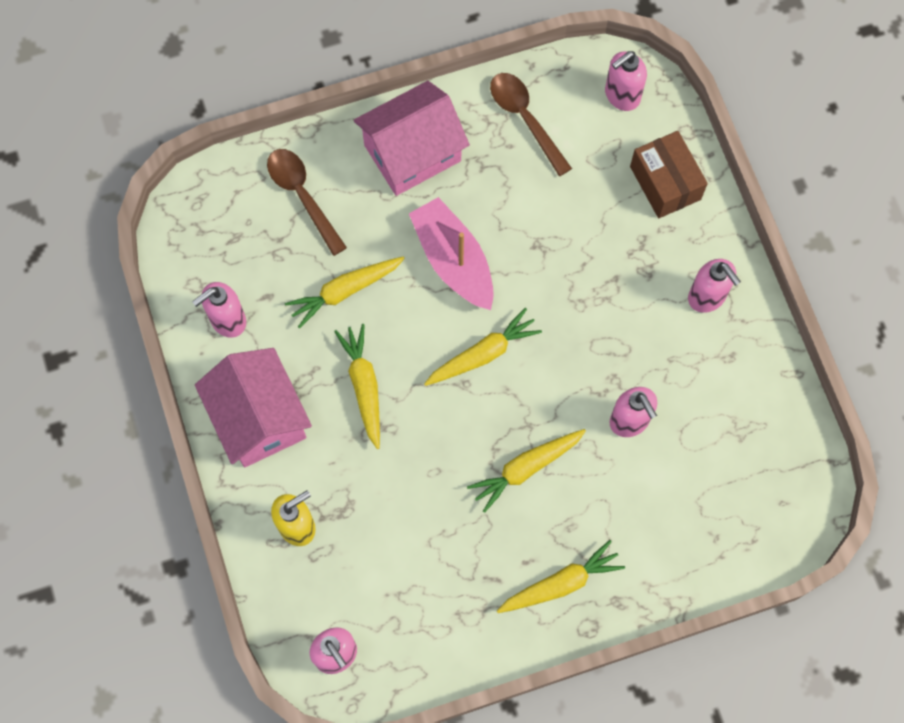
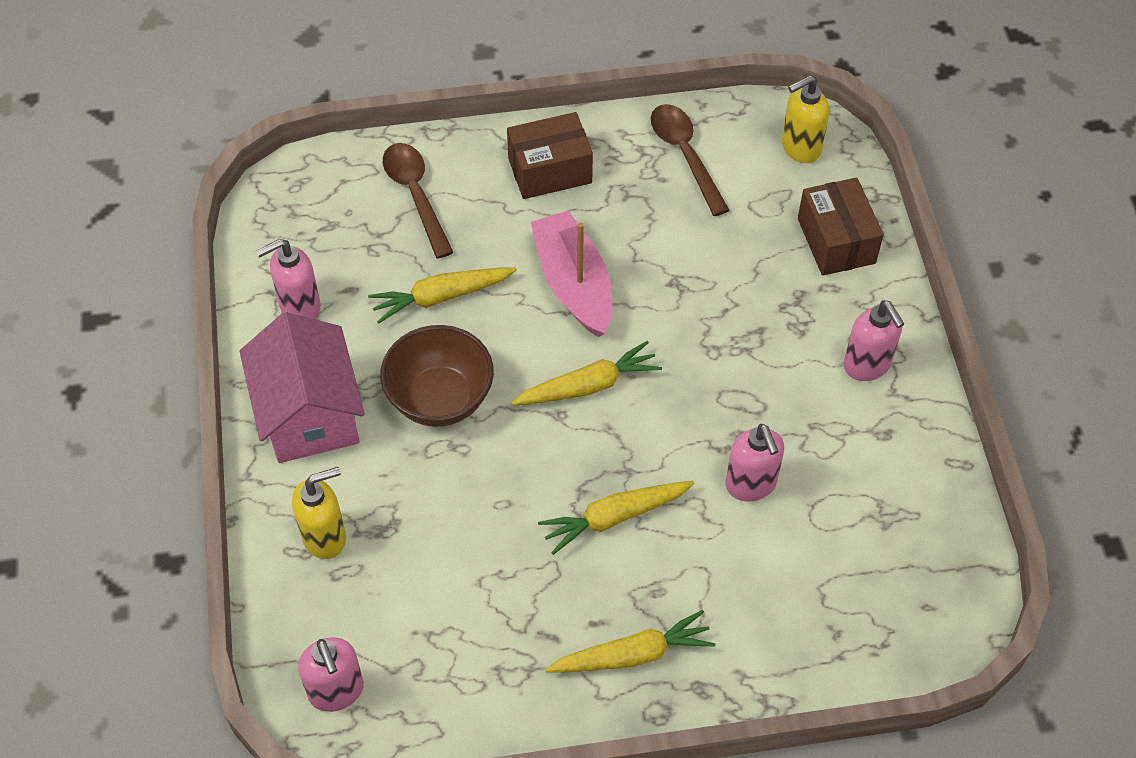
camera: 10 degrees right, 15 degrees down
yellow carrot [334,324,380,449] -> brown bowl [380,325,494,427]
pink house [354,81,470,196] -> brown box [507,112,593,199]
pink soap dispenser [605,51,647,111] -> yellow soap dispenser [782,75,830,163]

